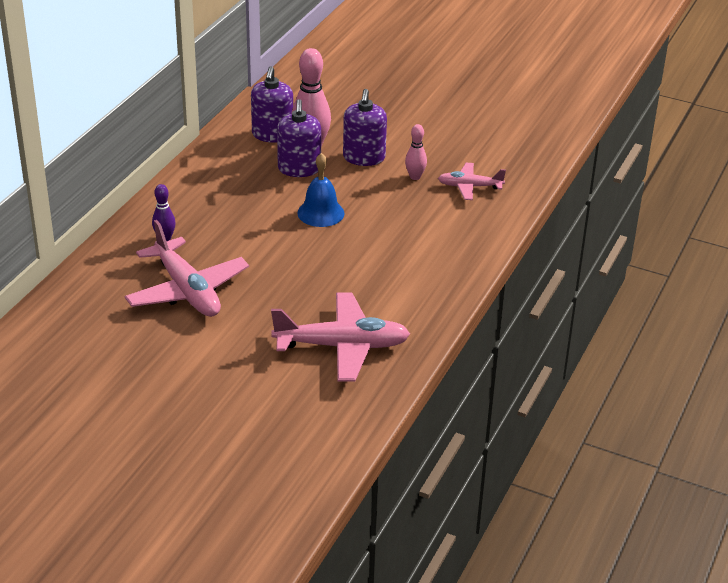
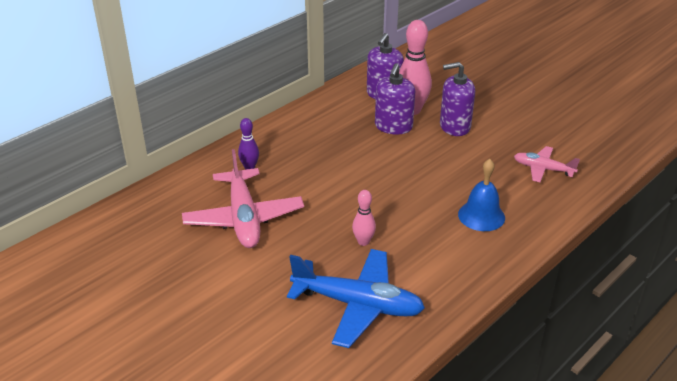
camera: 20 degrees right, 0 degrees up
pink plane [271,293,410,382] -> blue plane [287,249,425,348]
blue bell [297,153,344,227] -> blue bell moved to [458,159,505,231]
purple soap dispenser [343,89,387,166] -> purple soap dispenser turned 60 degrees clockwise [440,62,475,136]
pink bowling pin [405,124,427,180] -> pink bowling pin moved to [352,190,376,246]

